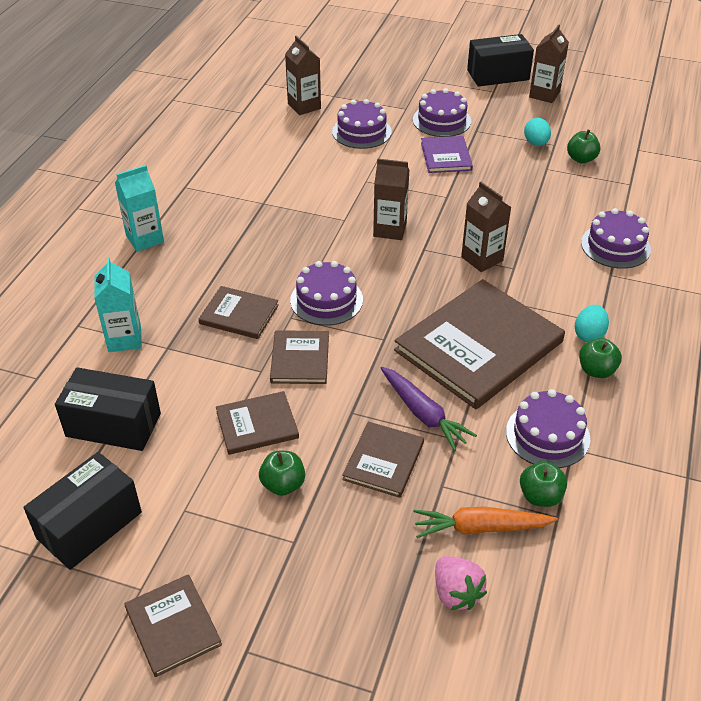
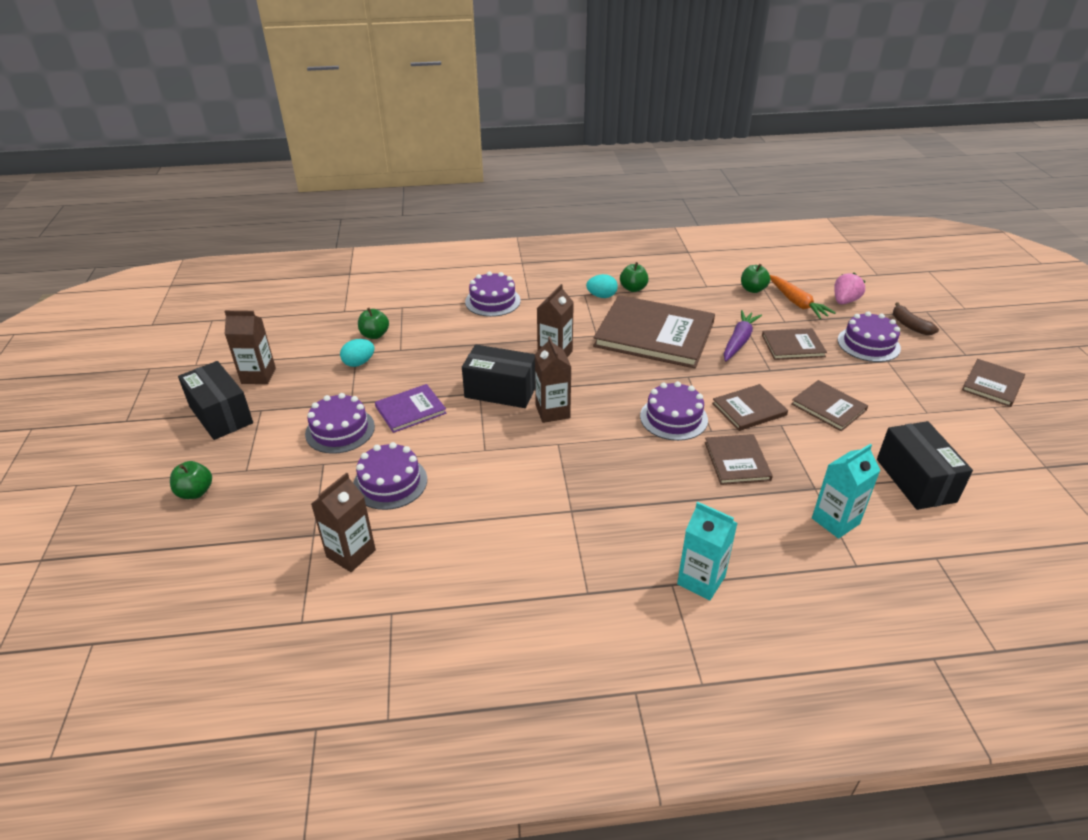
camera: 115 degrees left, 5 degrees down
black box [23,452,142,570] -> black box moved to [462,345,535,408]
green apple [259,451,305,496] -> green apple moved to [170,461,212,499]
purple cake [506,389,590,468] -> purple cake moved to [838,311,901,362]
none -> brown banana [893,302,939,335]

